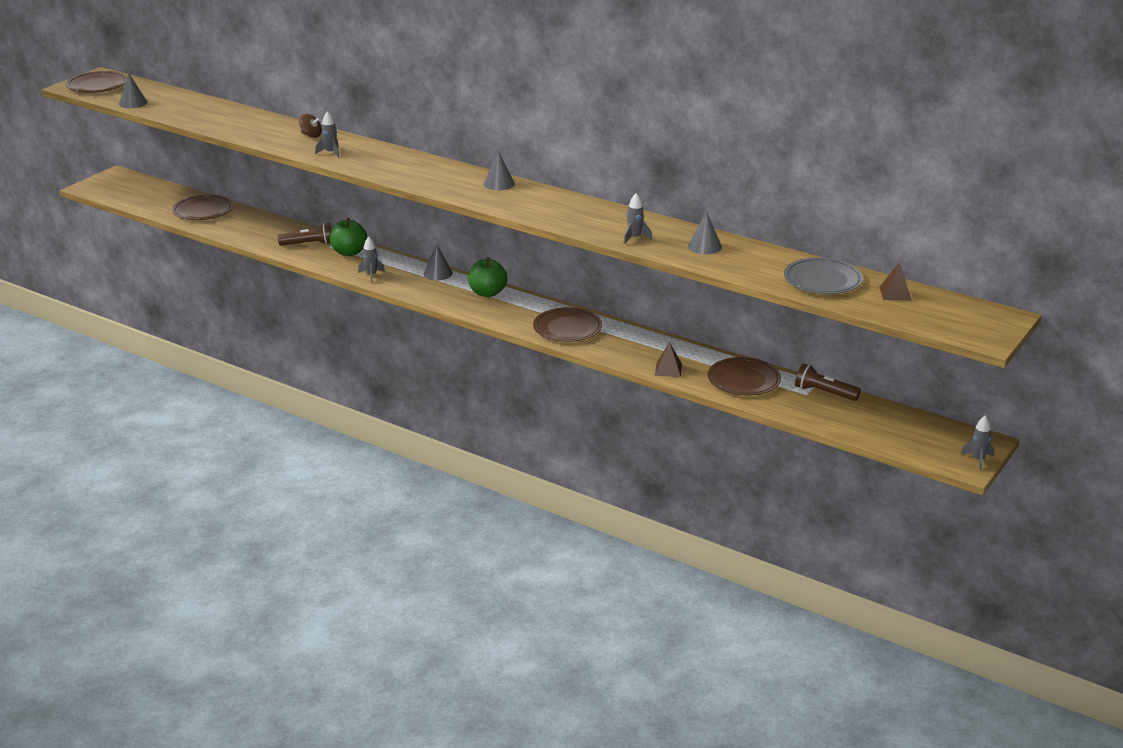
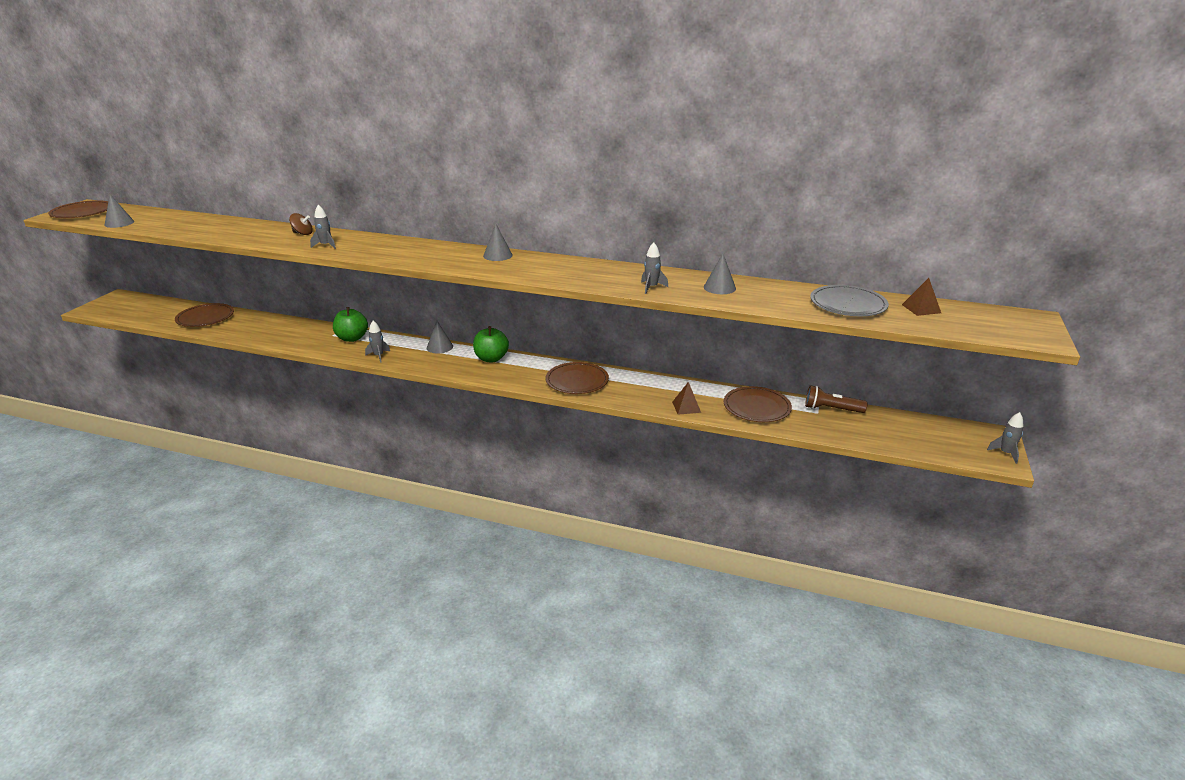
camera: 15 degrees left, 0 degrees up
brown flashlight [278,223,332,246] -> none

